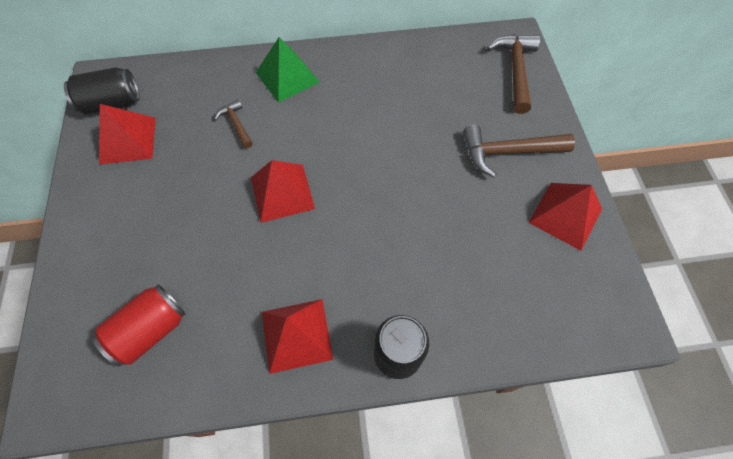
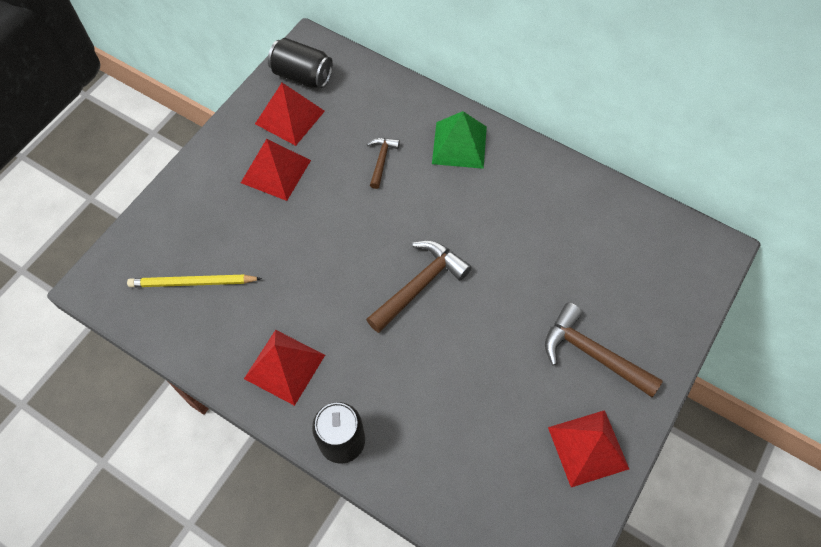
camera: 40 degrees right, 0 degrees up
red can [92,284,185,367] -> yellow pencil [127,275,262,287]
red pyramid [251,160,315,223] -> red pyramid moved to [241,139,311,201]
brown hammer [487,34,540,114] -> brown hammer moved to [366,240,472,333]

